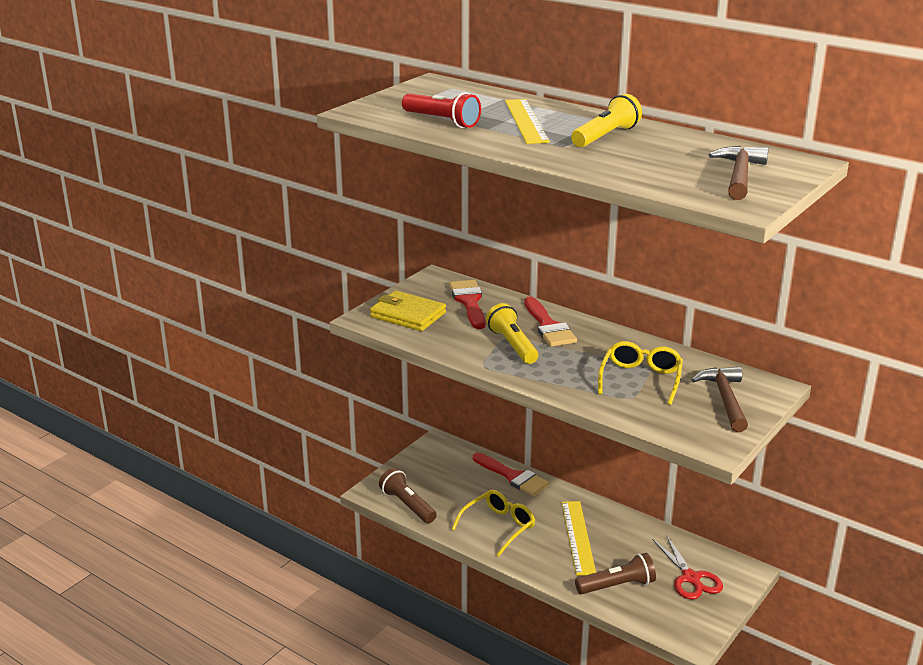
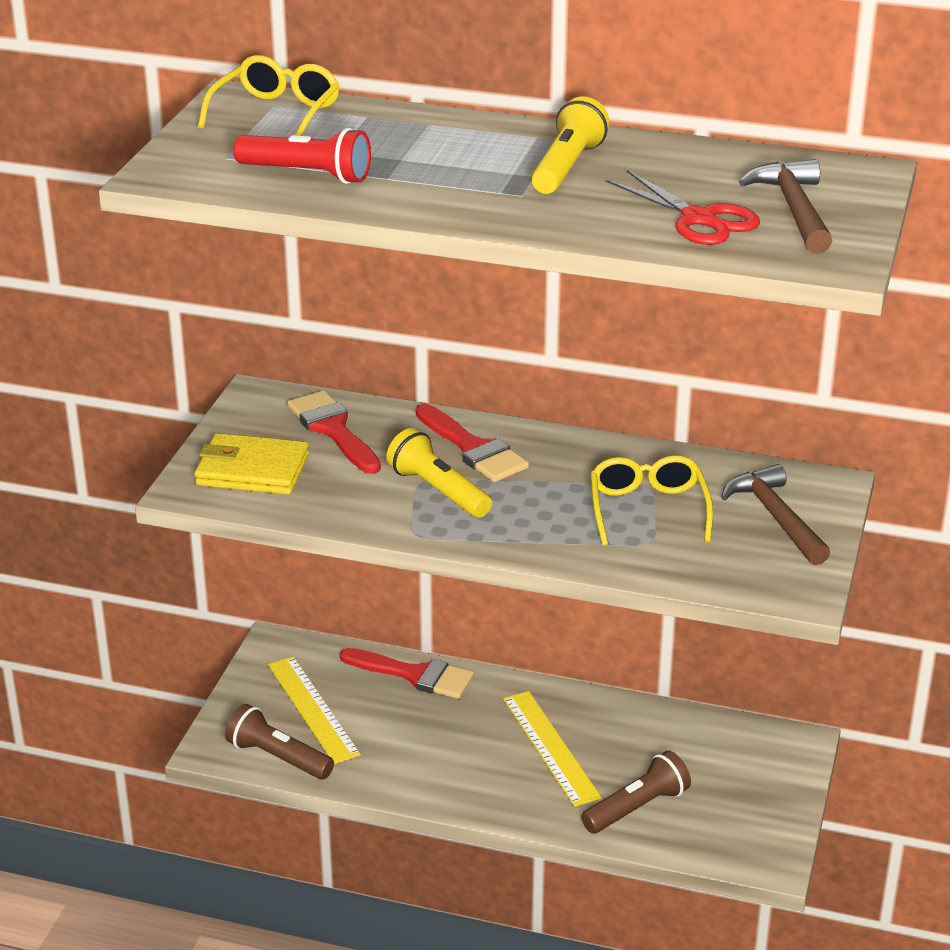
camera: 20 degrees left, 5 degrees up
yellow glasses [451,490,535,557] -> yellow glasses moved to [198,55,340,136]
yellow ruler [505,99,550,144] -> yellow ruler moved to [268,656,361,764]
red scissors [652,535,723,600] -> red scissors moved to [606,170,760,245]

